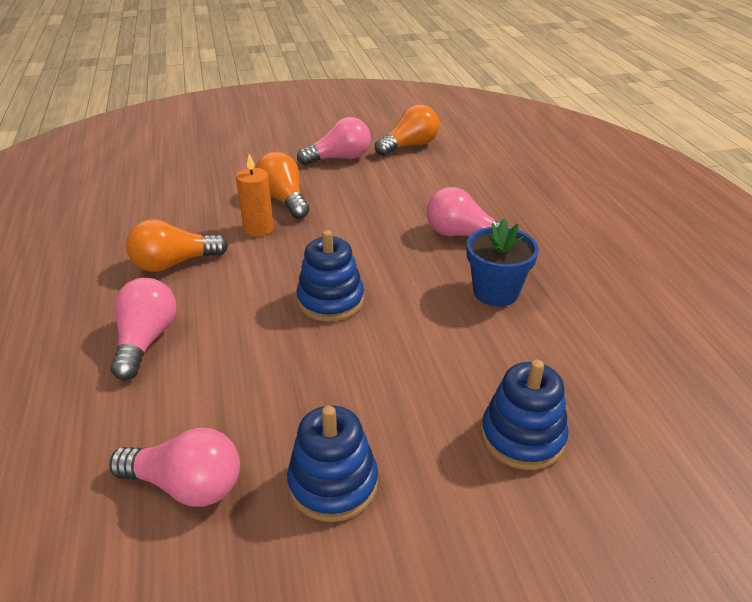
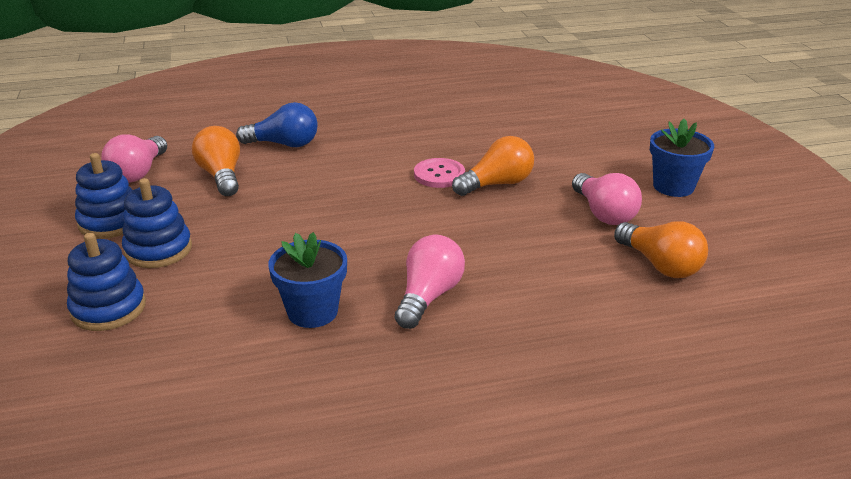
camera: 90 degrees right, 5 degrees down
pink light bulb [110,278,177,380] -> blue light bulb [236,102,318,147]
orange light bulb [126,219,228,272] -> orange light bulb moved to [192,126,240,196]
orange candle [236,154,274,237] -> pink button [414,158,465,188]
blue stacking toy [296,230,364,322] -> blue stacking toy moved to [122,178,192,268]
none -> blue flower pot [650,119,714,197]

